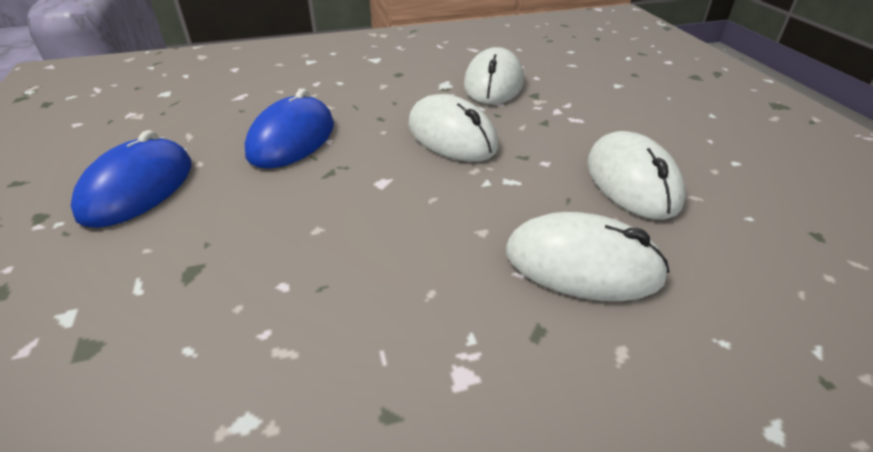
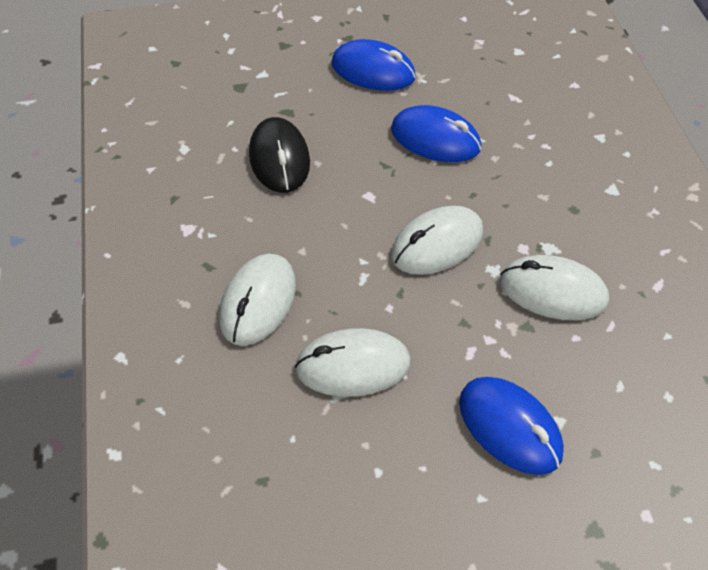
camera: 95 degrees right, 15 degrees up
none -> black mouse [249,117,310,193]
none -> blue mouse [459,377,564,475]

